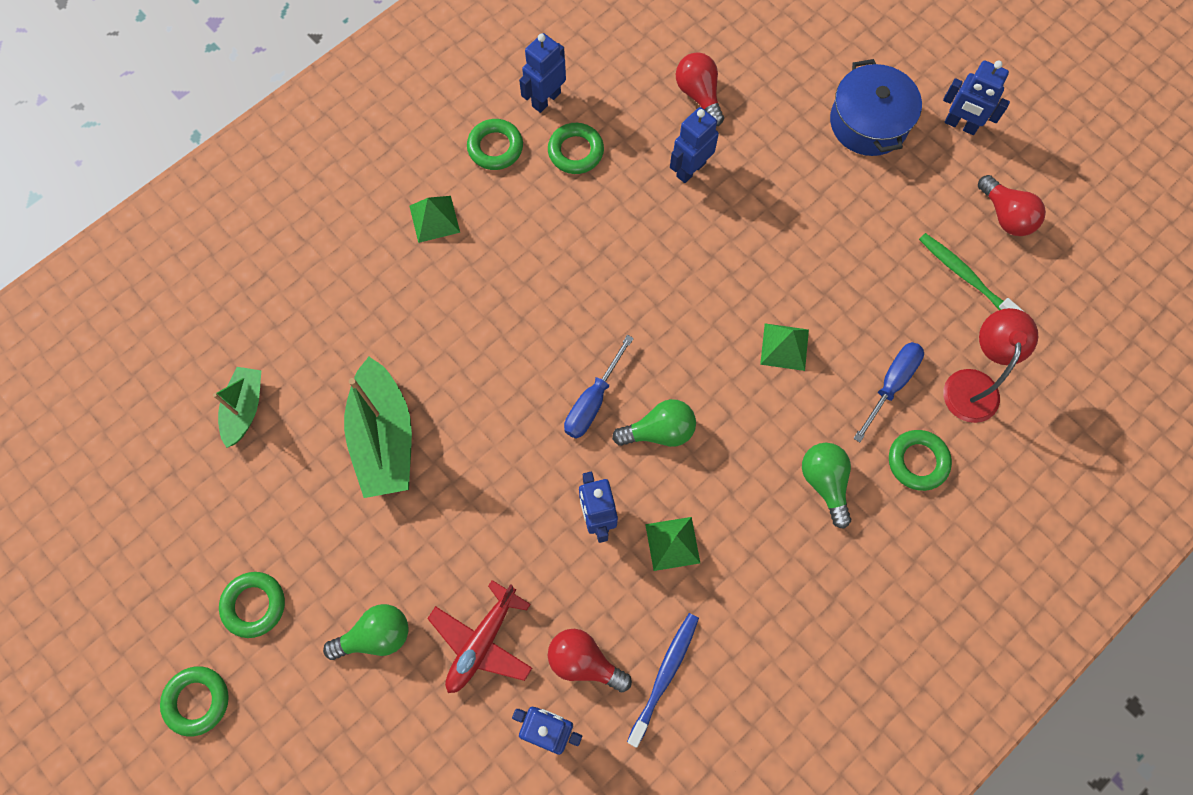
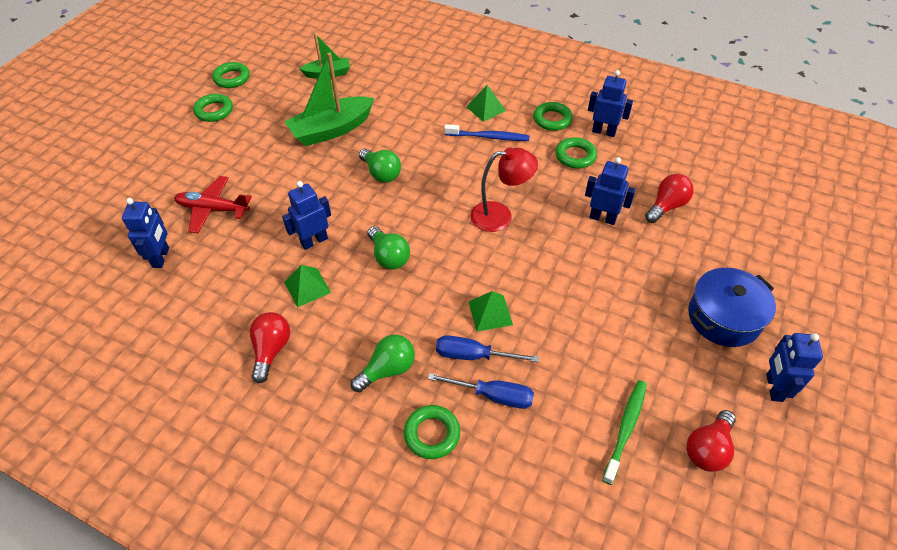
camera: 70 degrees right, 20 degrees down
green ring [160,666,229,736] -> green ring moved to [212,62,250,88]
green light bulb [323,604,409,660] -> green light bulb moved to [359,149,401,183]
red light bulb [548,629,632,692] -> red light bulb moved to [250,312,290,384]
blue screwdriver [564,335,634,438] -> blue screwdriver moved to [436,335,539,363]
blue toothbrush [627,613,699,748] -> blue toothbrush moved to [444,124,530,141]
red lamp [943,308,1038,423] -> red lamp moved to [470,147,538,232]

